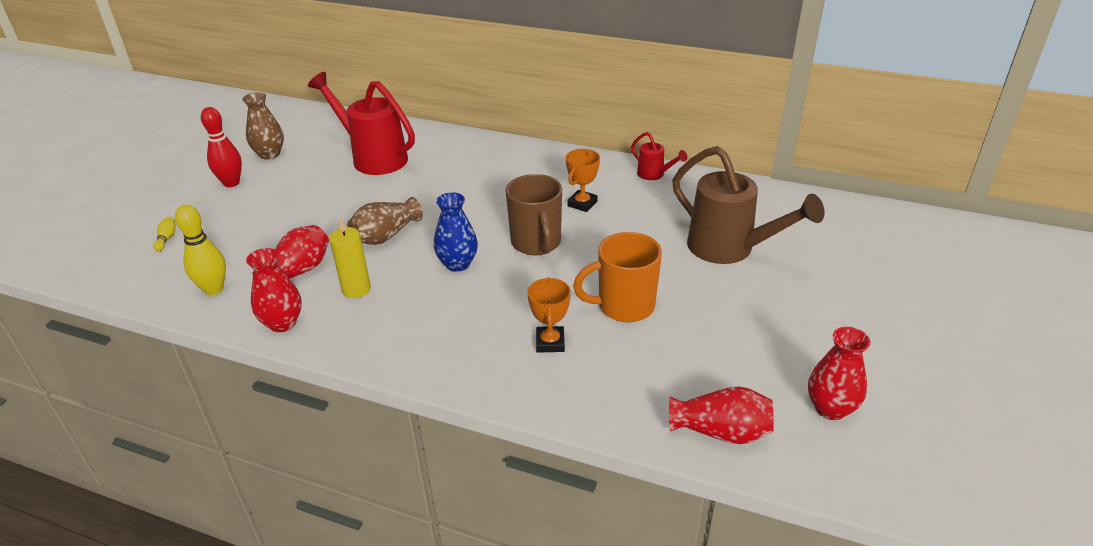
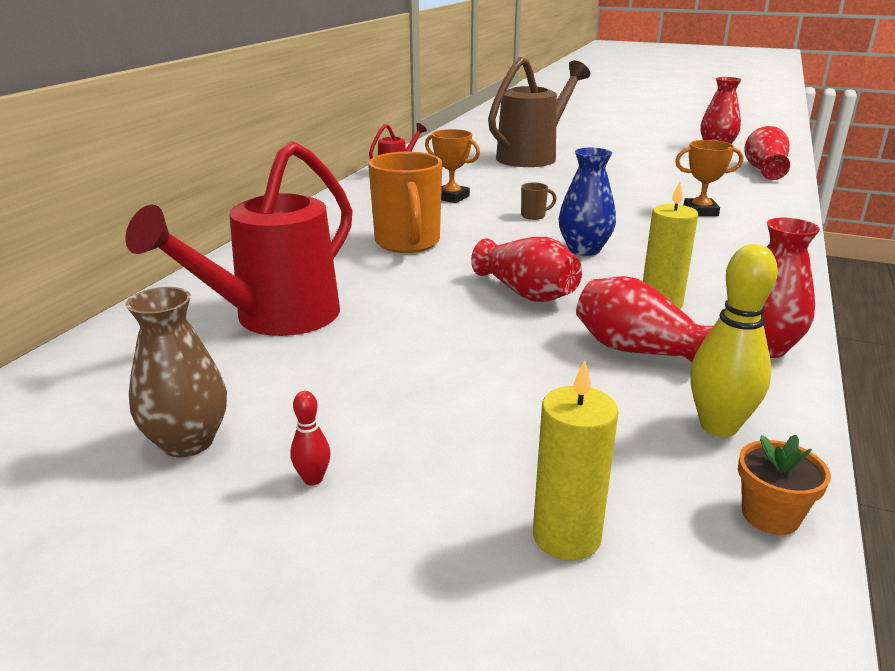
camera: 90 degrees left, 10 degrees down
yellow bowling pin [153,217,176,252] -> yellow candle [533,360,618,561]
red bowling pin [201,107,242,187] -> red bowling pin [291,391,331,486], size x0.48
brown vase [347,197,423,245] -> red vase [471,237,582,302]
brown mug [506,174,562,255] -> brown mug [521,183,556,220], size x0.41
orange mug [573,232,662,322] -> orange mug moved to [368,152,442,253]
none -> orange flower pot [738,435,831,535]

